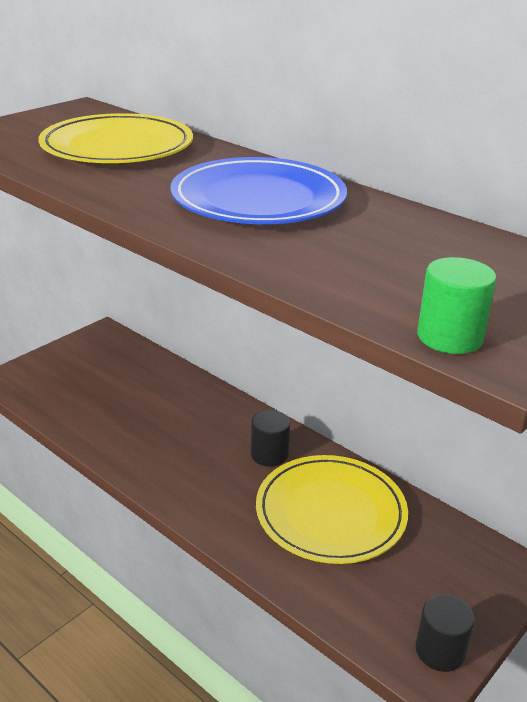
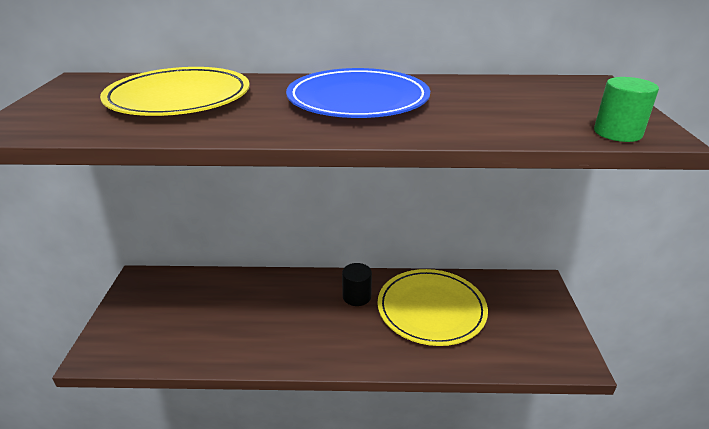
camera: 40 degrees left, 0 degrees up
black cylinder [416,594,475,672] -> none

